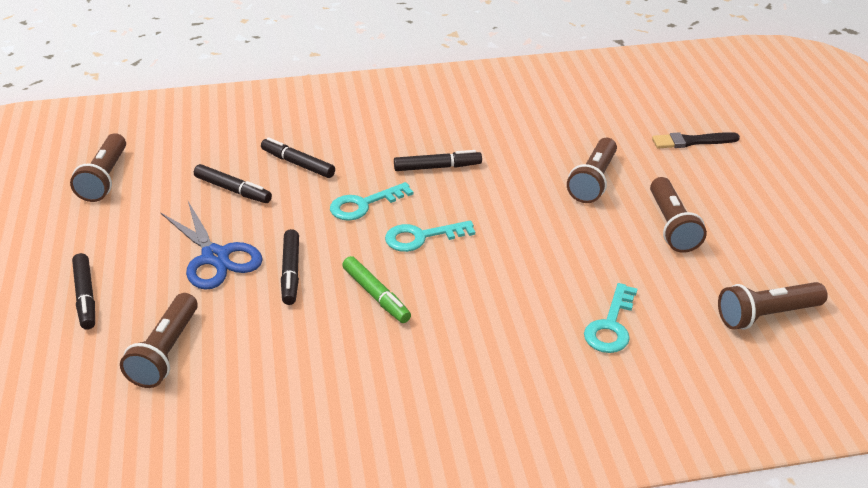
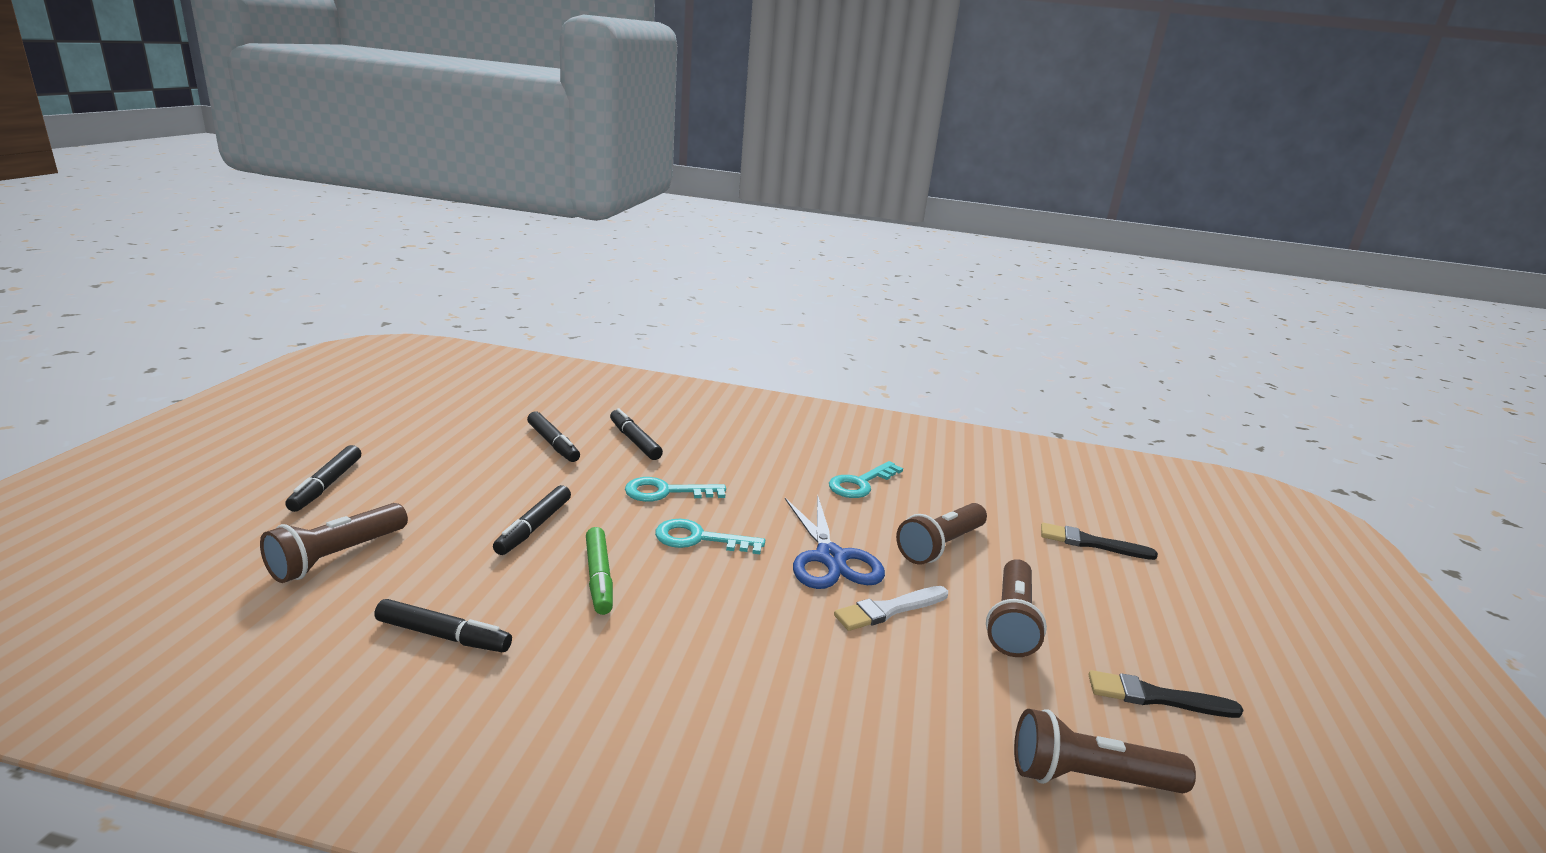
camera: 20 degrees right, 15 degrees down
brown flashlight [70,133,126,202] -> none
blue scissors [160,201,263,290] -> blue scissors moved to [785,494,885,589]
black marker [394,150,482,171] -> black marker moved to [374,599,512,652]
turquoise key [584,283,637,353] -> turquoise key moved to [829,461,903,498]
none -> white brush [834,586,948,631]
none -> black brush [1089,670,1244,718]

